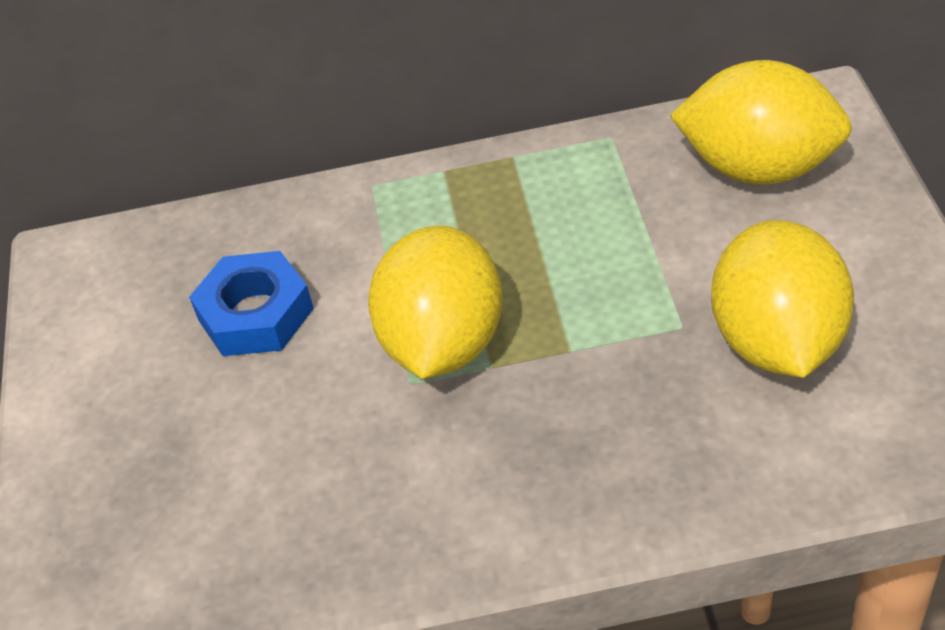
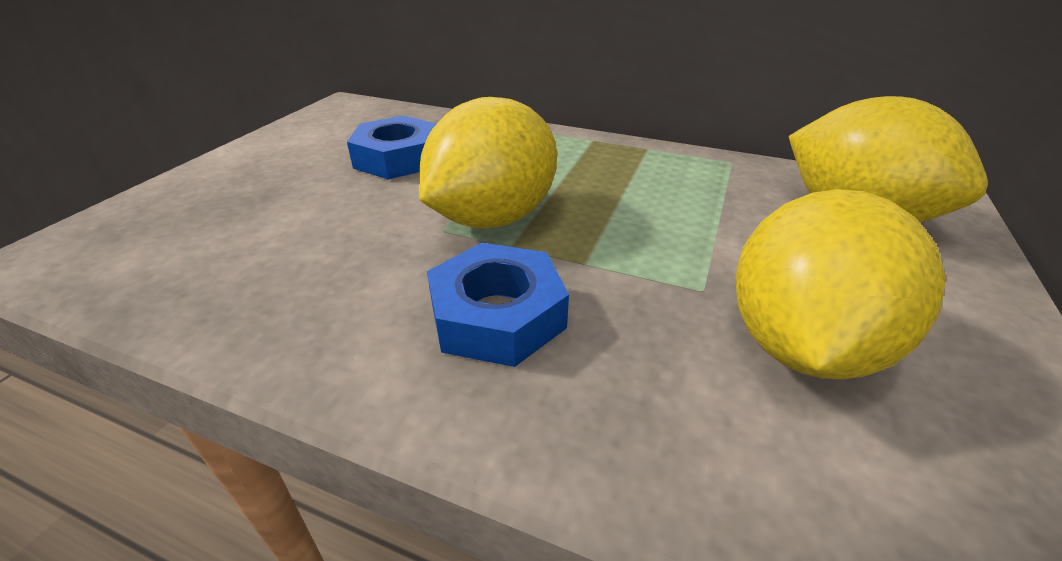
camera: 25 degrees right, 10 degrees down
none -> blue nut [427,243,569,367]

